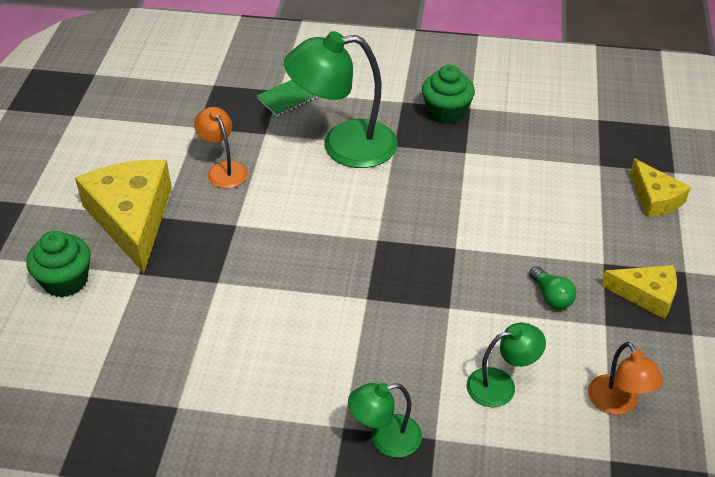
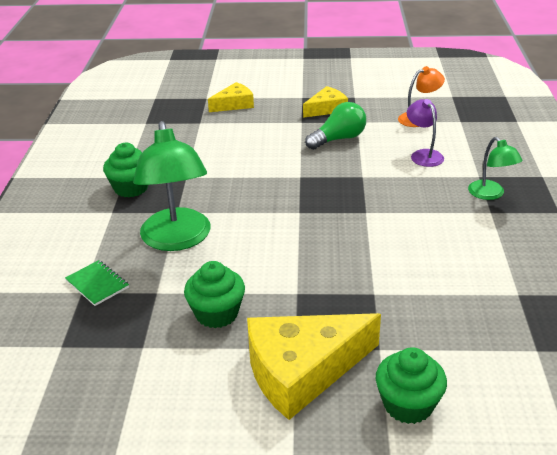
camera: 95 degrees left, 10 degrees down
orange lamp [194,107,248,188] -> green cupcake [184,261,245,328]
green lamp [466,323,546,407] -> purple lamp [407,99,444,167]
green light bulb [529,266,576,309] -> green light bulb [305,102,366,150], size x1.61
yellow cheese [601,265,677,319] -> yellow cheese turned 45 degrees clockwise [303,86,348,118]

